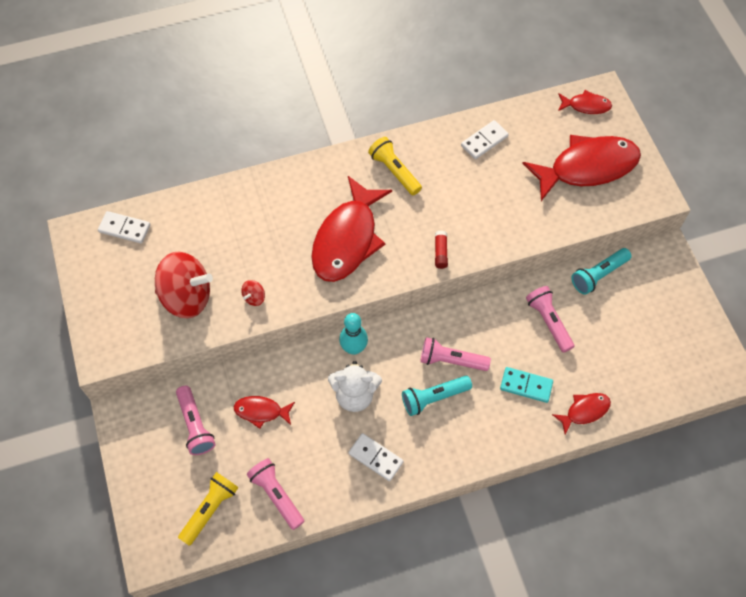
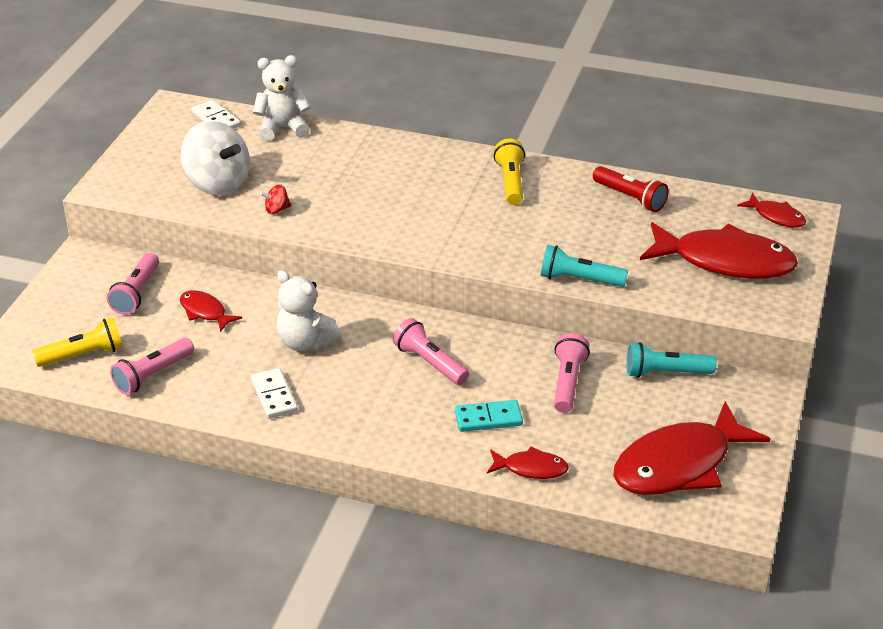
camera: 35 degrees right, 25 degrees down
red spinning top [155,252,213,319] -> white spinning top [181,121,250,196]
pink flashlight [247,458,304,530] -> pink flashlight turned 135 degrees counterclockwise [110,338,194,395]
red fish [311,176,392,282] -> red fish moved to [613,401,770,495]
turquoise bowling pin [339,313,368,355] -> none
turquoise flashlight [402,376,472,416] -> turquoise flashlight moved to [541,245,628,287]
red glue stick [435,231,448,269] -> none
white domino [461,120,509,159] -> red flashlight [593,166,669,212]
turquoise domino [500,367,553,403] -> turquoise domino turned 60 degrees counterclockwise [455,400,523,432]
none -> white teddy bear [253,55,311,141]

